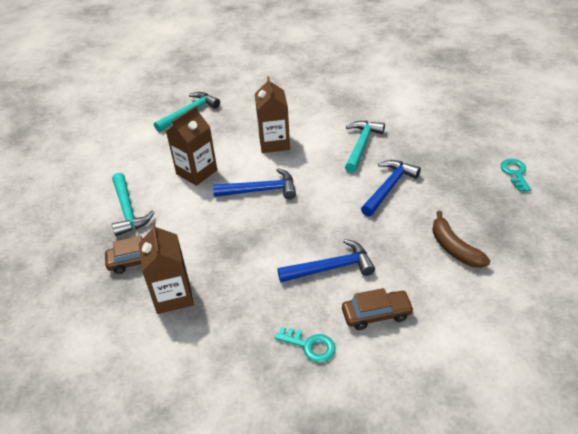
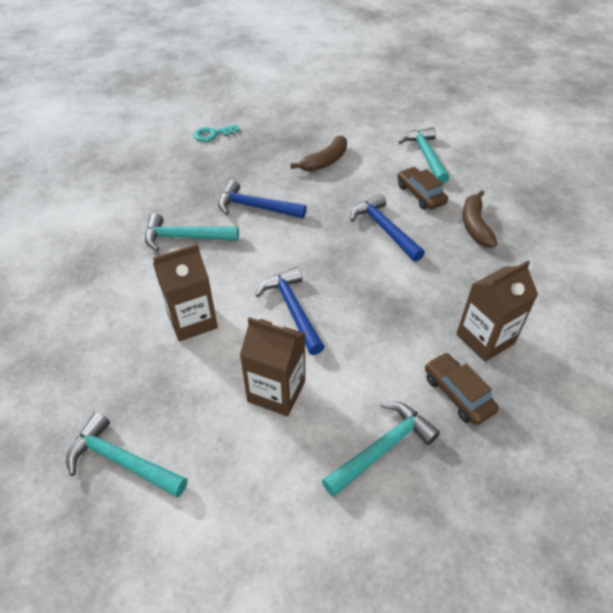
camera: 110 degrees left, 5 degrees up
turquoise key [275,327,336,362] -> brown banana [462,190,498,248]
none -> turquoise hammer [399,127,449,184]

